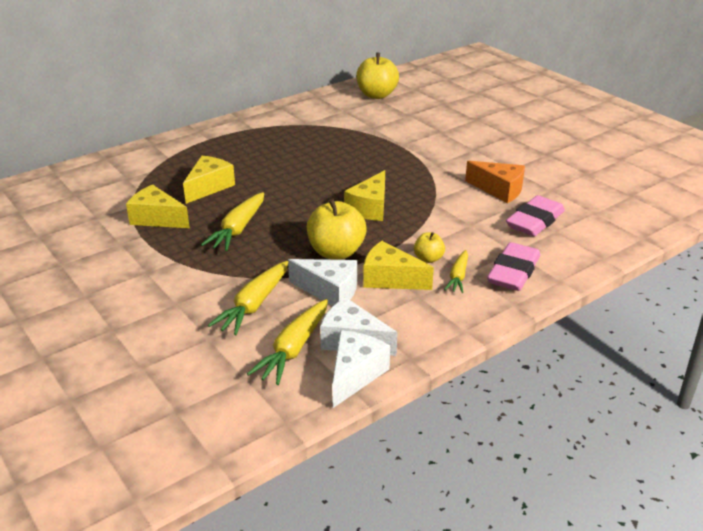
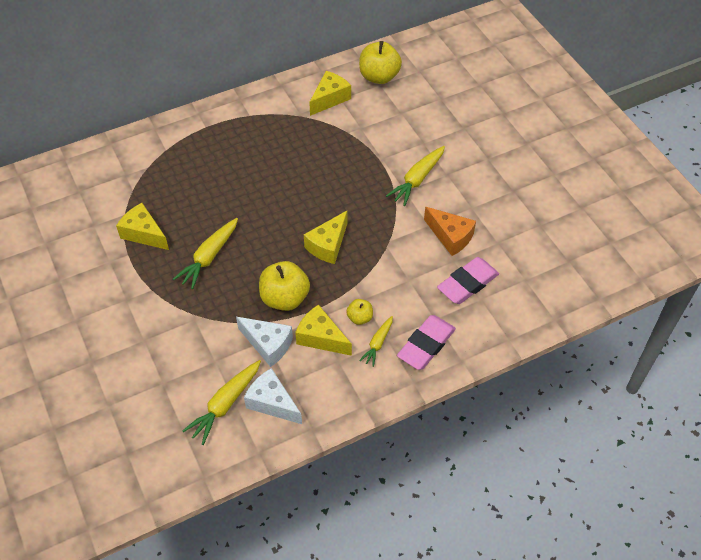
camera: 10 degrees right, 20 degrees up
yellow cheese [183,156,235,204] -> yellow cheese moved to [309,71,351,116]
yellow carrot [208,261,288,335] -> yellow carrot moved to [386,146,445,206]
white cheese [332,330,390,408] -> none

